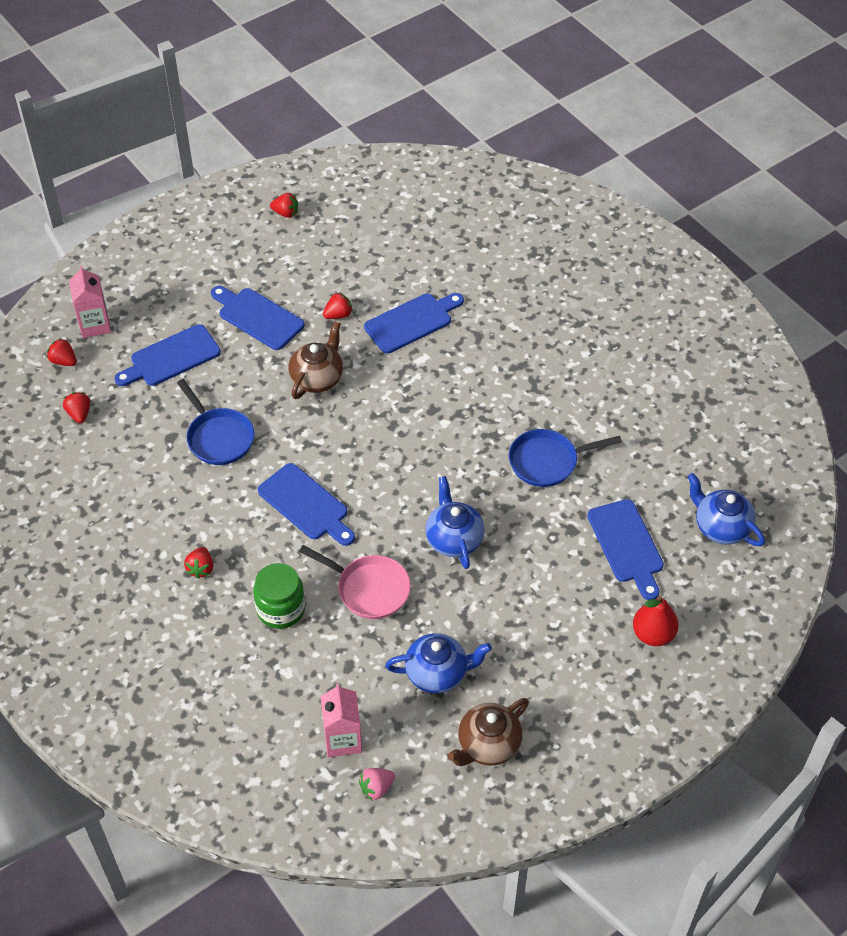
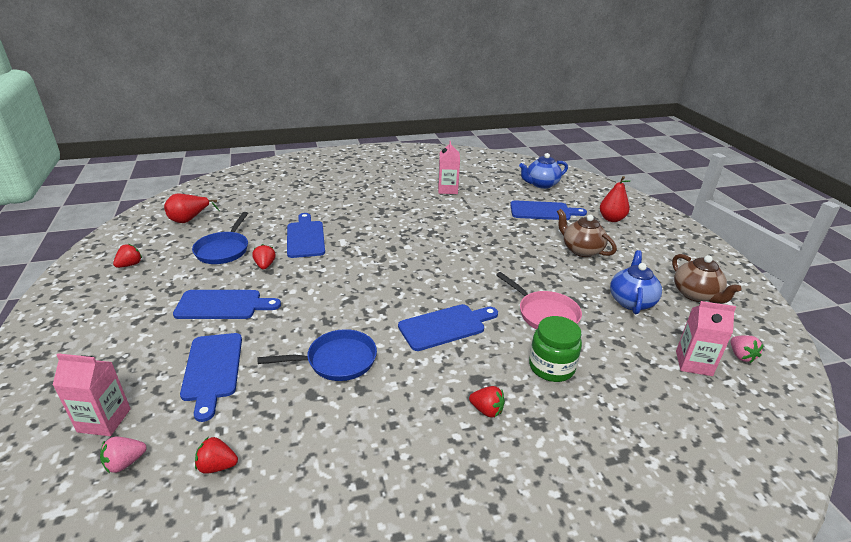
camera: 70 degrees left, 20 degrees down
red strawberry [47,338,77,366] -> pink strawberry [100,437,146,473]
blue cutting board [211,286,305,350] -> blue cutting board turned 150 degrees counterclockwise [173,290,281,319]
brown teapot [288,321,343,399] -> brown teapot moved to [557,209,617,257]
pink pan [299,545,411,619] -> pink pan turned 90 degrees clockwise [496,272,582,329]
blue teapot [425,476,484,569] -> none
blue pan [509,429,622,487] -> blue pan moved to [192,212,248,264]
none -> red pear [164,194,220,223]
none -> pink carton [438,141,460,194]

